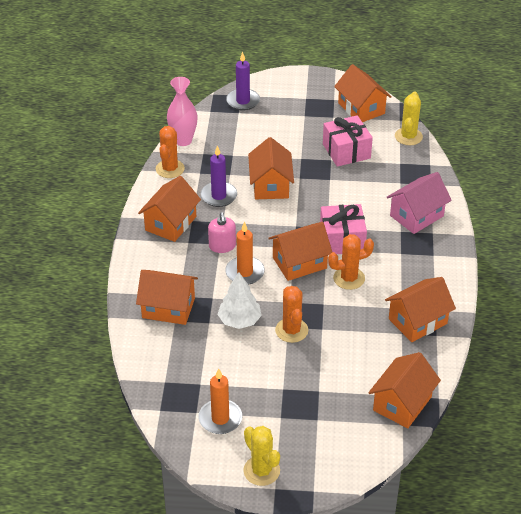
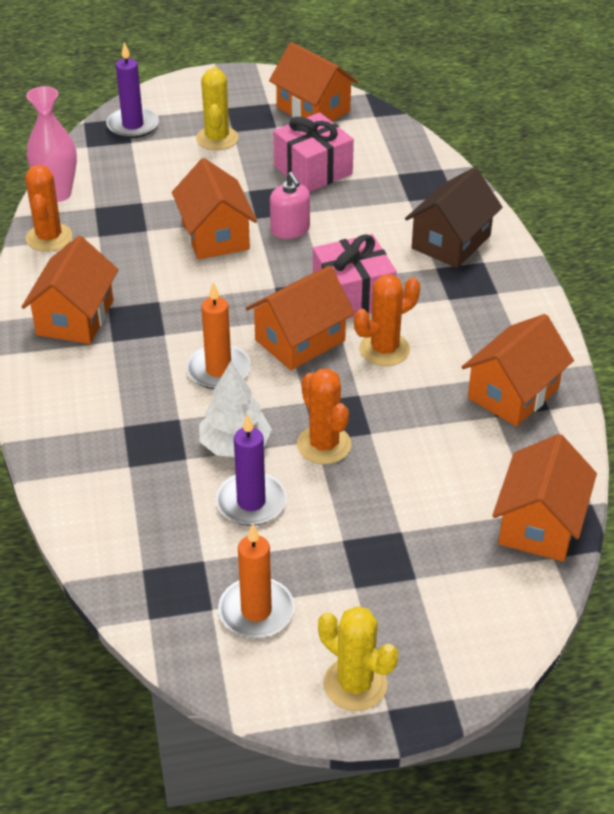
camera: 15 degrees left, 0 degrees up
orange house [136,270,198,325] -> none
purple candle [201,145,237,207] -> purple candle moved to [216,413,286,526]
pink soap dispenser [208,212,236,253] -> pink soap dispenser moved to [270,172,310,239]
pink house [387,172,452,234] -> brown house [405,167,503,268]
yellow cactus [395,92,423,145] -> yellow cactus moved to [196,67,239,150]

